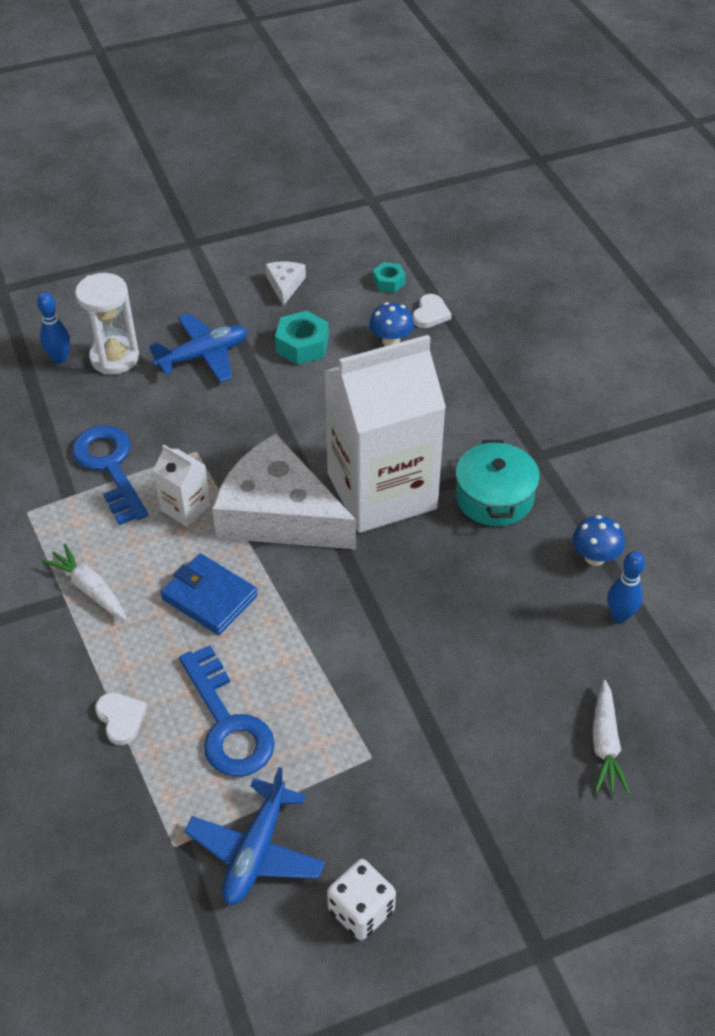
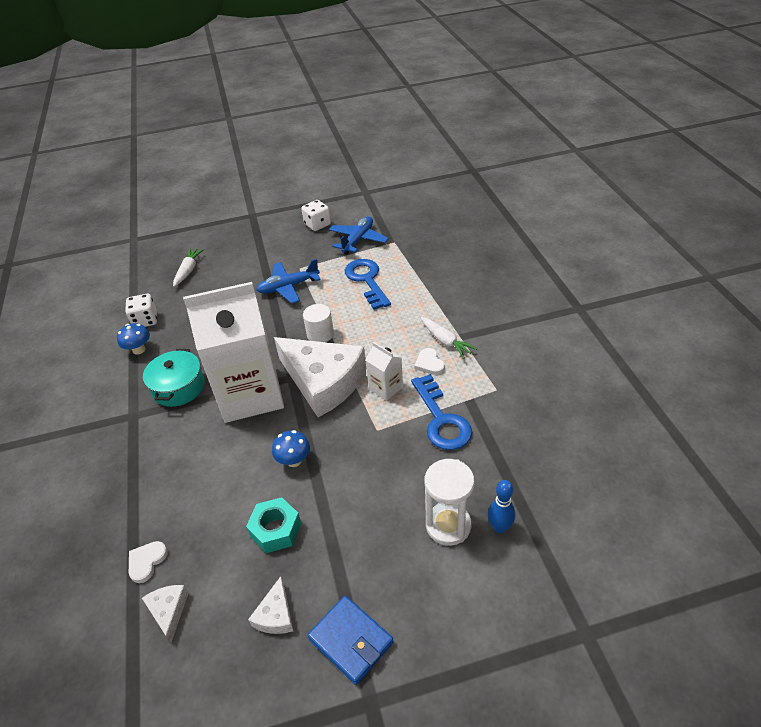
camera: 170 degrees left, 5 degrees down
white heart [95,693,147,745] -> white heart moved to [415,348,445,375]
blue plane [149,313,247,382] -> blue plane moved to [256,259,321,304]
blue wallet [160,553,258,635] -> blue wallet moved to [307,596,394,685]
blue mushroom [369,302,414,346] -> blue mushroom moved to [272,430,310,467]
turquoise nut [373,262,406,293] -> white cheese [142,585,189,642]
blue bowling pin [607,551,645,623] -> white dice [126,294,157,327]
none -> white cylinder [303,304,334,342]

